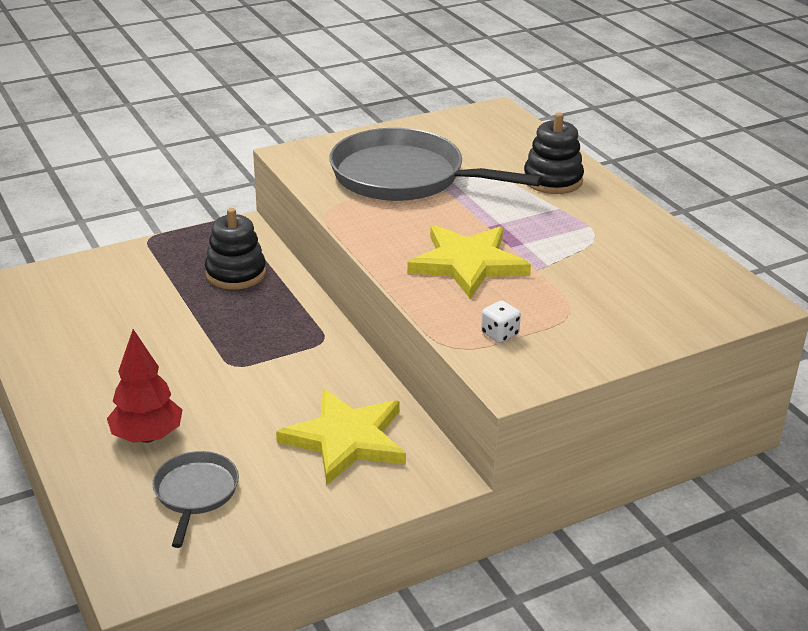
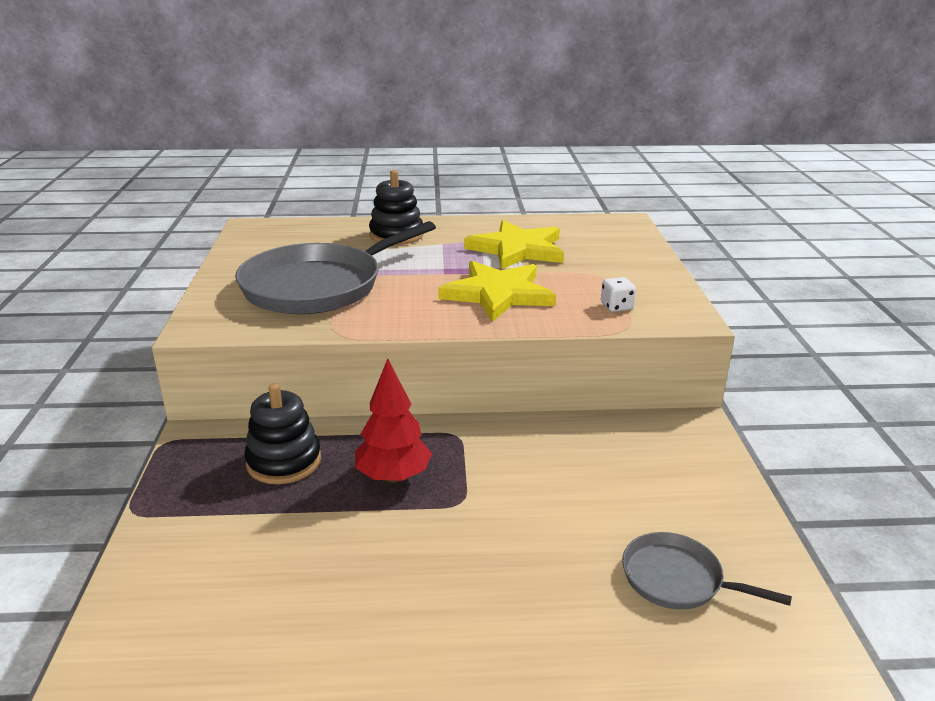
camera: 65 degrees left, 5 degrees down
red tree [107,329,183,443] -> red tree moved to [355,358,432,483]
yellow star [276,389,406,485] -> yellow star moved to [464,220,564,270]

